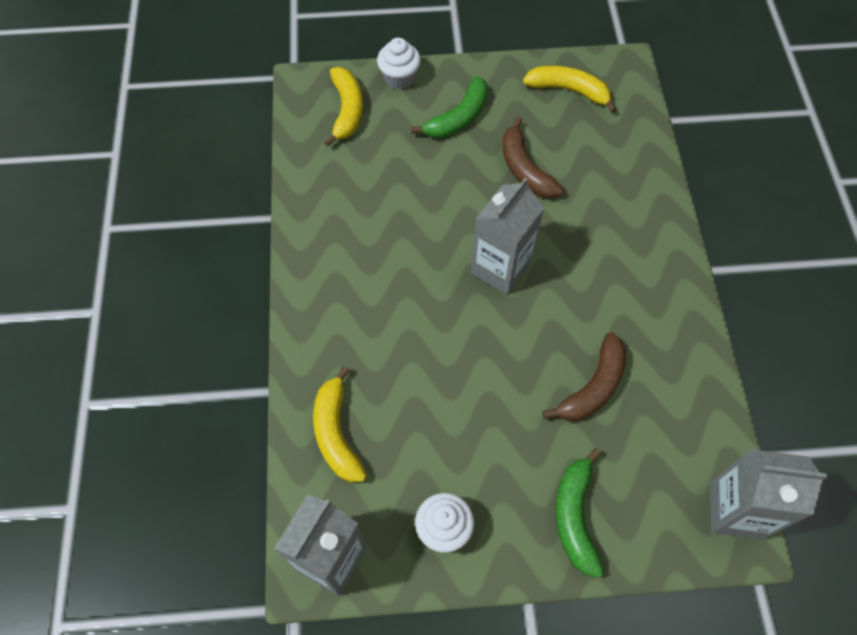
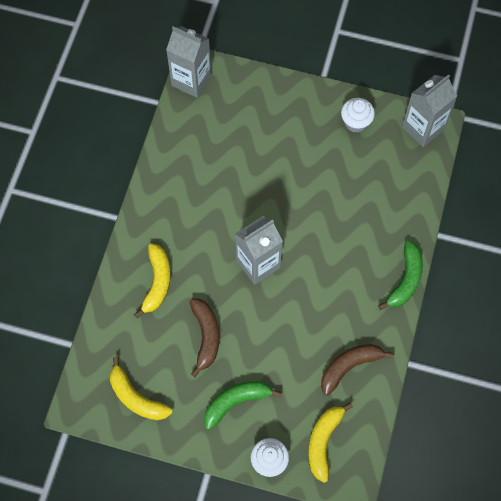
camera: 160 degrees left, 5 degrees up
yellow banana [313,366,367,483] -> yellow banana moved to [134,243,171,318]
brown banana [542,332,626,421] -> brown banana moved to [321,344,394,395]
green banana [556,448,604,578] -> green banana moved to [378,241,423,310]

